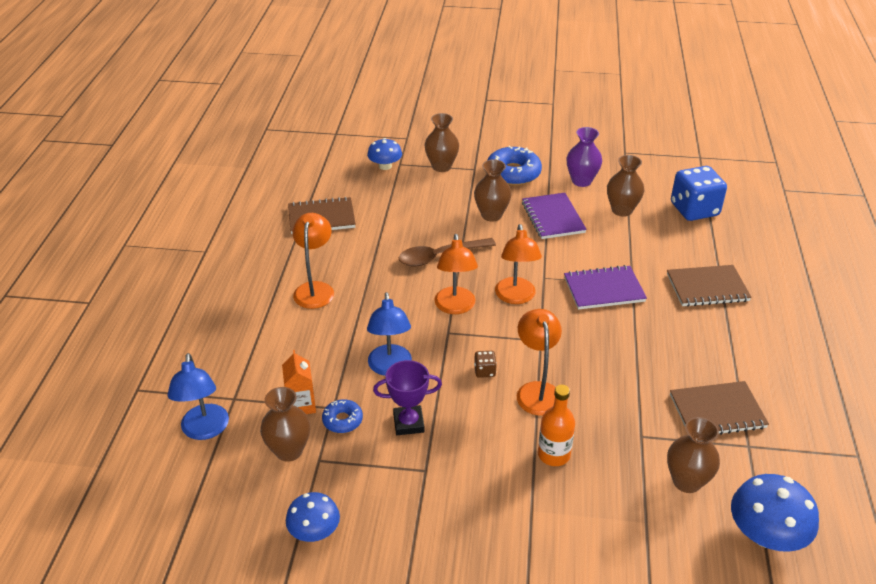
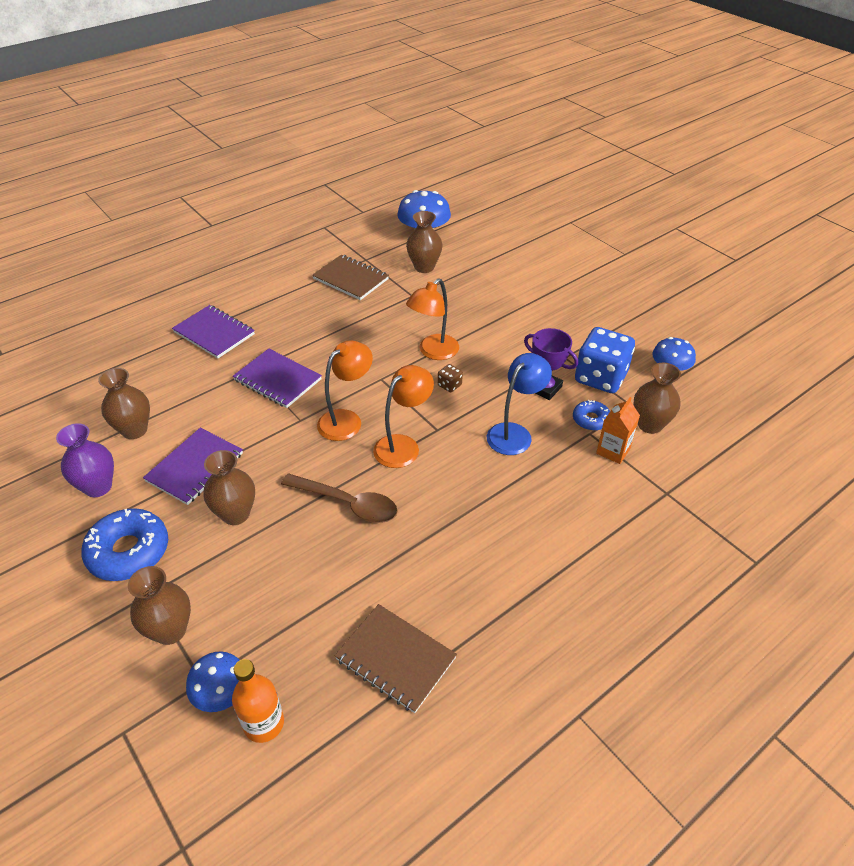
camera: 135 degrees left, 5 degrees up
blue lamp [168,353,229,440] -> none
orange lamp [292,213,334,309] -> none
orange bottle [538,385,575,466] -> orange bottle moved to [232,659,284,743]
brown notebook [667,265,752,307] -> purple notebook [172,305,255,359]
blue dice [671,166,727,221] -> blue dice moved to [575,327,635,393]

